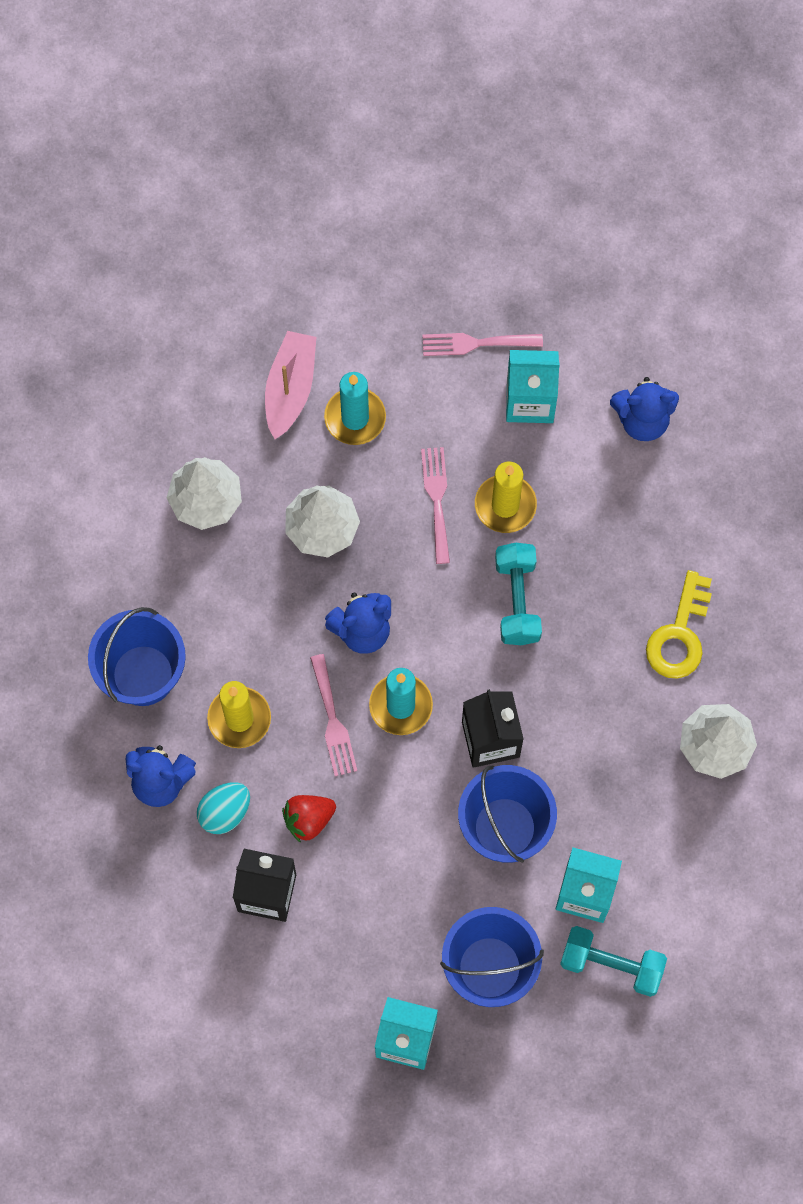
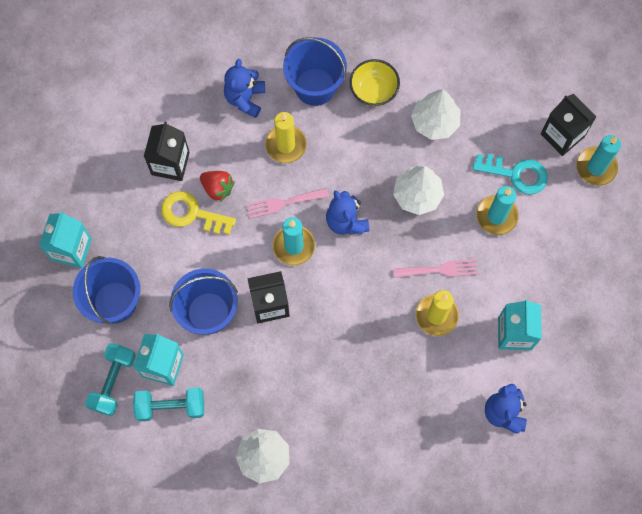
camera: 90 degrees right, 0 degrees up
turquoise egg [197,782,250,834] -> none
pink boat [265,331,316,439] -> turquoise key [472,154,548,195]
red strawberry [282,795,336,843] -> red strawberry turned 150 degrees clockwise [200,171,235,202]
pink fork [423,333,543,356] -> none
turquoise dumbbell [495,543,542,645] -> turquoise dumbbell moved to [133,387,204,421]
yellow key [646,570,712,679] -> yellow key moved to [161,191,236,235]
none -> yellow bowl [349,59,400,106]
none -> black carton [541,94,597,156]
none -> turquoise candle [576,135,621,186]

